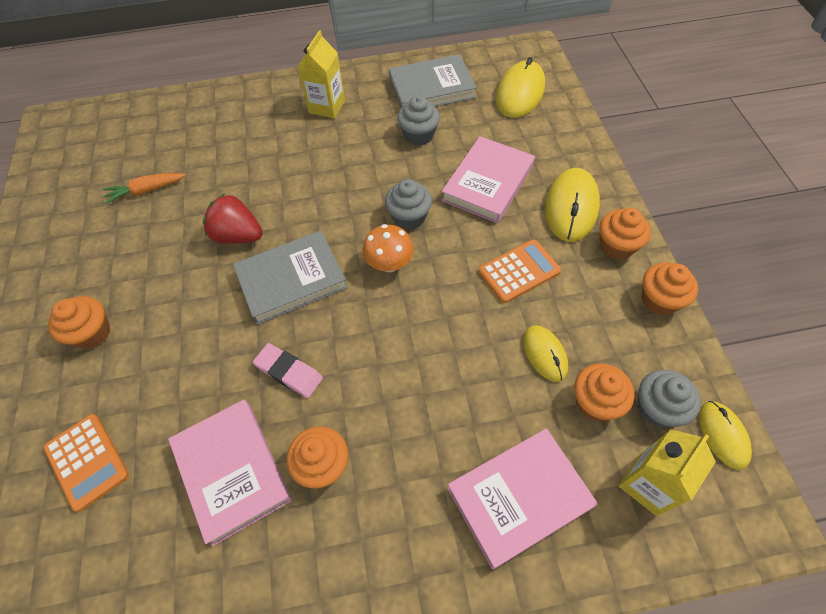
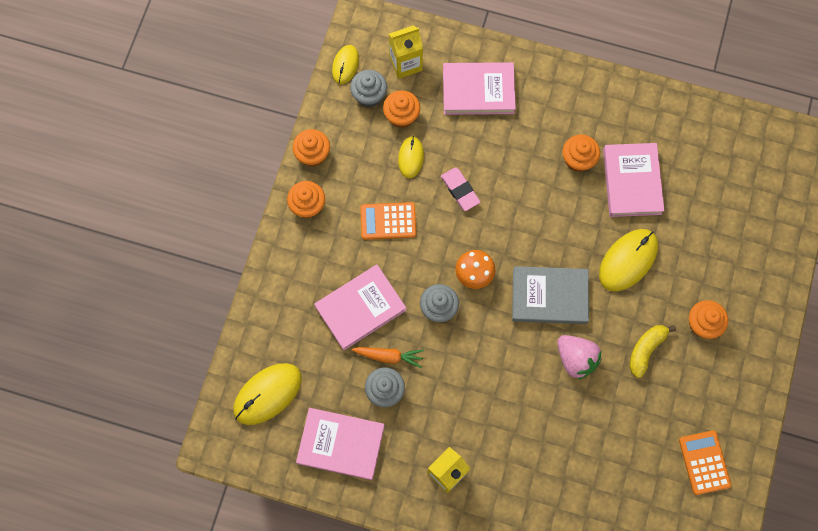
camera: 155 degrees left, 15 degrees up
orange calculator [43,414,129,512] -> orange calculator moved to [679,430,731,495]
orange carrot [103,173,186,204] -> orange carrot moved to [352,347,424,368]
red strawberry [203,193,263,244] -> pink strawberry [557,335,601,380]
pink eraser [253,343,323,398] -> pink eraser moved to [441,167,480,211]
grey book [389,54,477,108] -> pink book [296,408,385,480]
yellow mouse [545,168,600,242] -> yellow mouse moved to [599,229,658,292]
none -> yellow banana [629,325,676,378]

